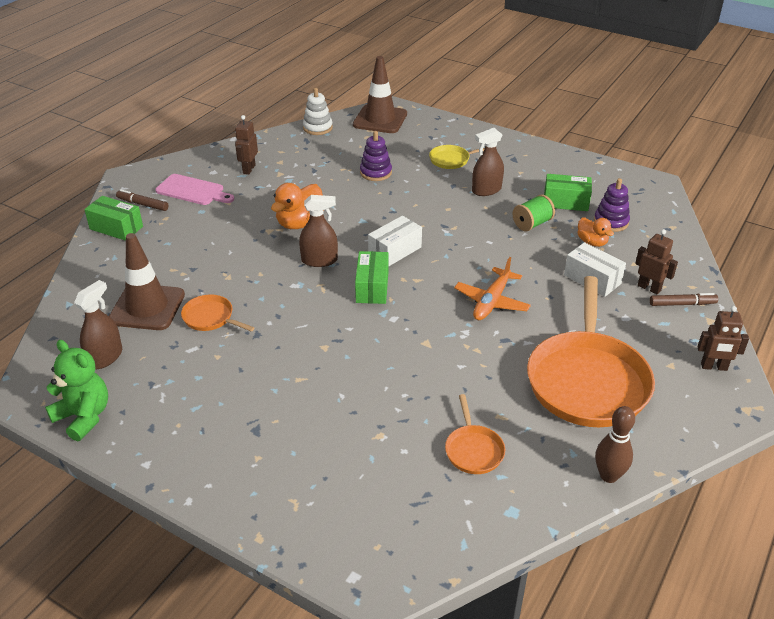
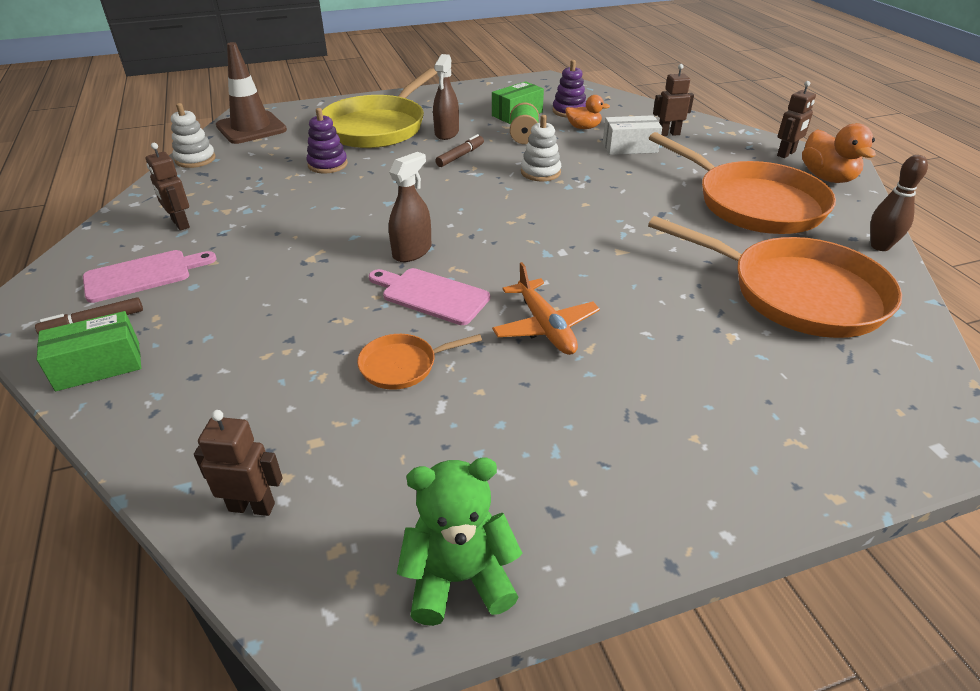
camera: 50 degrees left, 0 degrees up
brown spray bottle [74,280,122,369] -> none
brown traffic cone [109,233,185,330] -> none
orange duck [271,183,324,229] -> orange duck moved to [802,123,876,183]
green box [355,251,388,304] -> none
white box [368,216,422,267] -> none
yellow pan [429,145,485,169] -> yellow pan [322,68,437,148], size x2.24
orange pan [445,394,505,474] -> orange pan [648,216,902,338], size x2.24
orange plane [454,257,531,320] -> orange plane moved to [492,262,600,355]
brown marker [650,293,718,306] -> brown marker moved to [435,134,484,167]
none -> brown robot [194,410,282,516]
none -> pink cutting board [369,268,490,325]
none -> white stacking toy [521,115,561,181]

